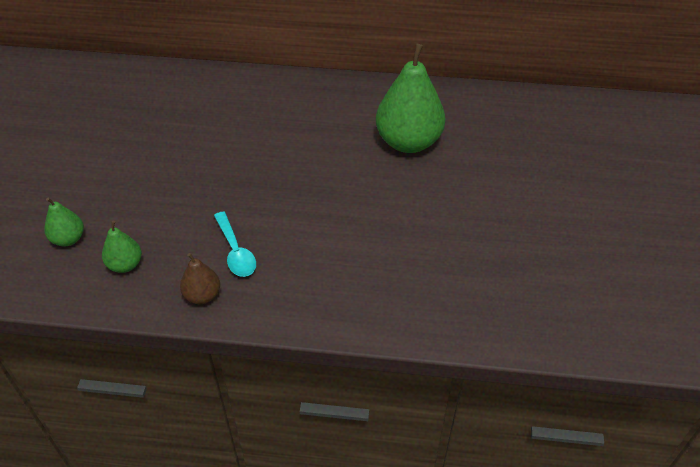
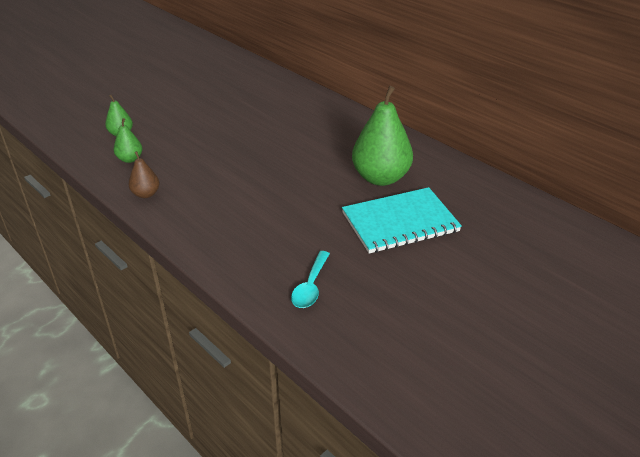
camera: 40 degrees right, 10 degrees down
turquoise spoon [214,212,256,277] -> turquoise spoon moved to [291,251,330,308]
none -> turquoise notebook [342,187,462,254]

